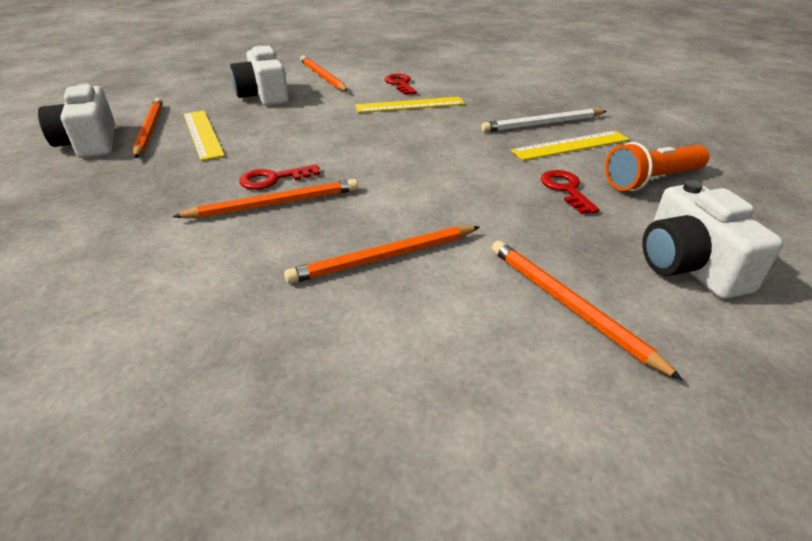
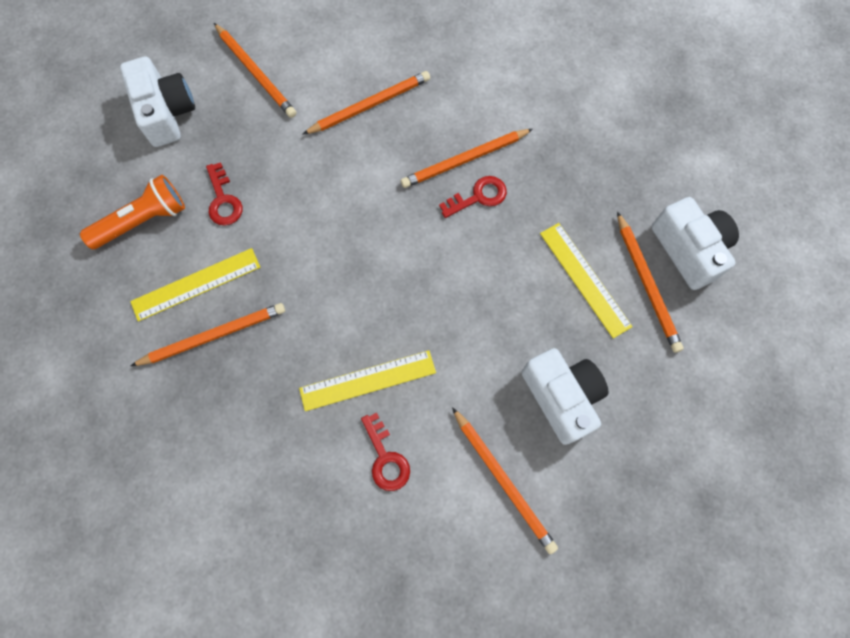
camera: 175 degrees right, 35 degrees up
white pencil [481,109,607,132] -> orange pencil [131,303,285,366]

